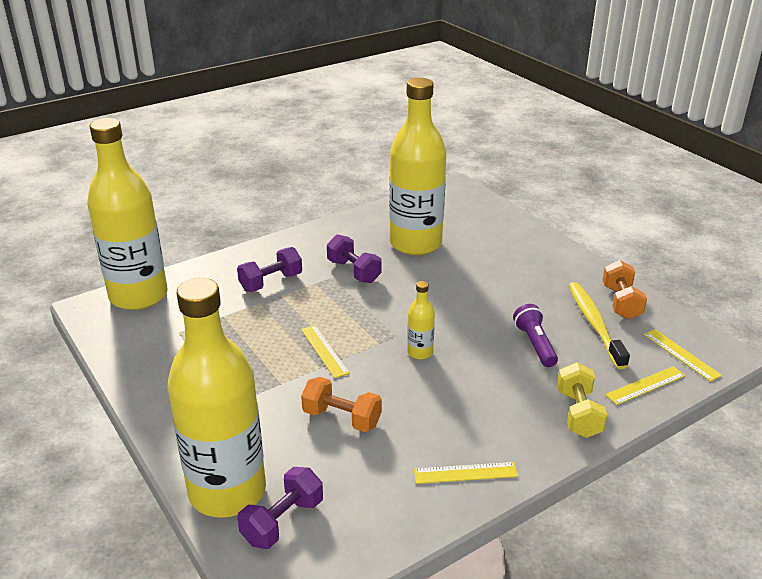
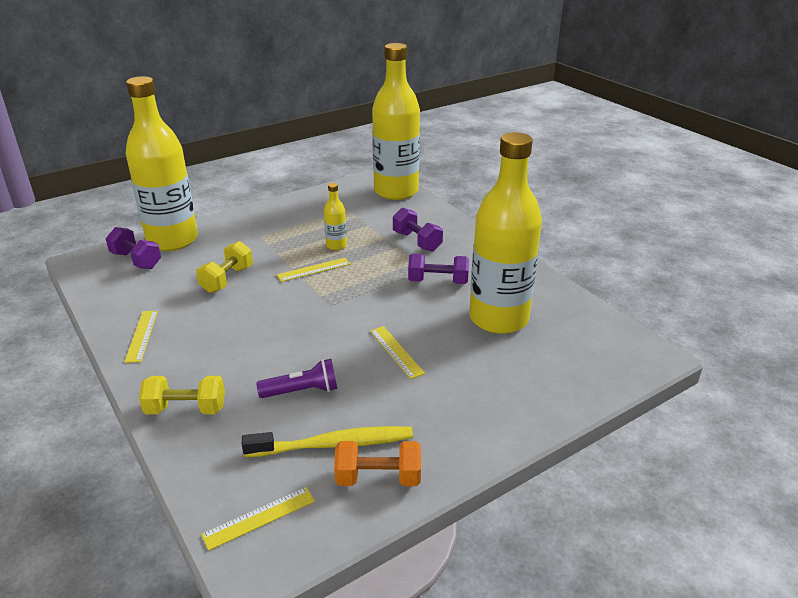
camera: 90 degrees right, 0 degrees up
orange dumbbell [301,377,382,432] -> yellow dumbbell [196,241,253,293]
purple dumbbell [327,234,382,283] -> purple dumbbell turned 45 degrees clockwise [408,254,469,284]
yellow bottle [407,281,435,359] -> yellow bottle moved to [324,183,347,250]
yellow ruler [605,366,685,405] -> yellow ruler moved to [370,326,425,379]

